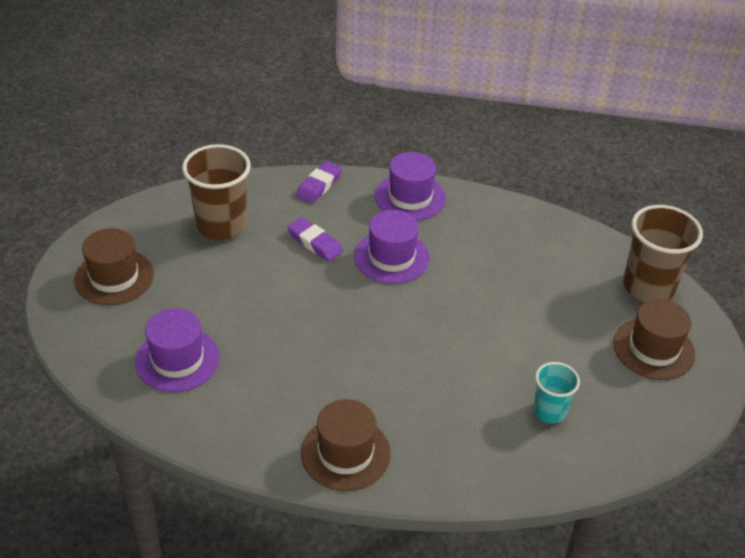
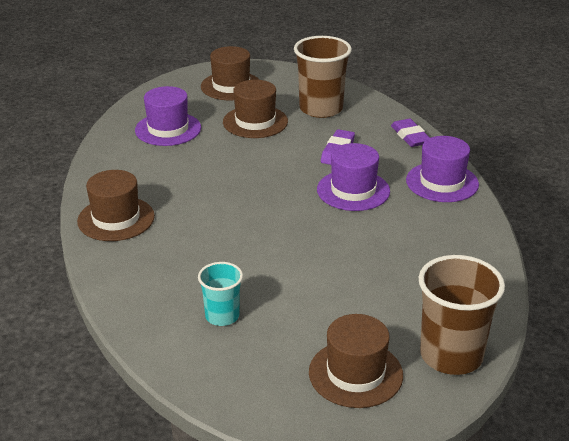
camera: 70 degrees right, 10 degrees down
purple eraser [296,161,342,204] -> purple eraser turned 60 degrees clockwise [391,119,430,147]
none -> brown hat [223,80,288,138]

